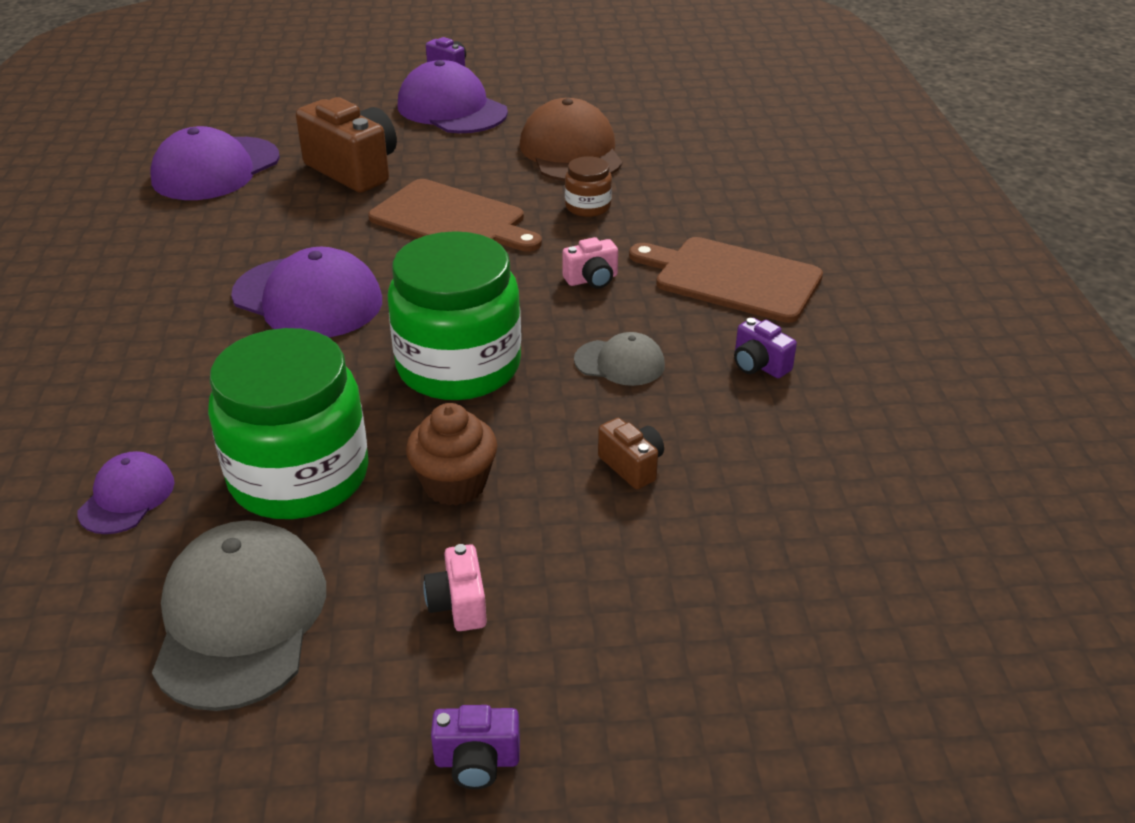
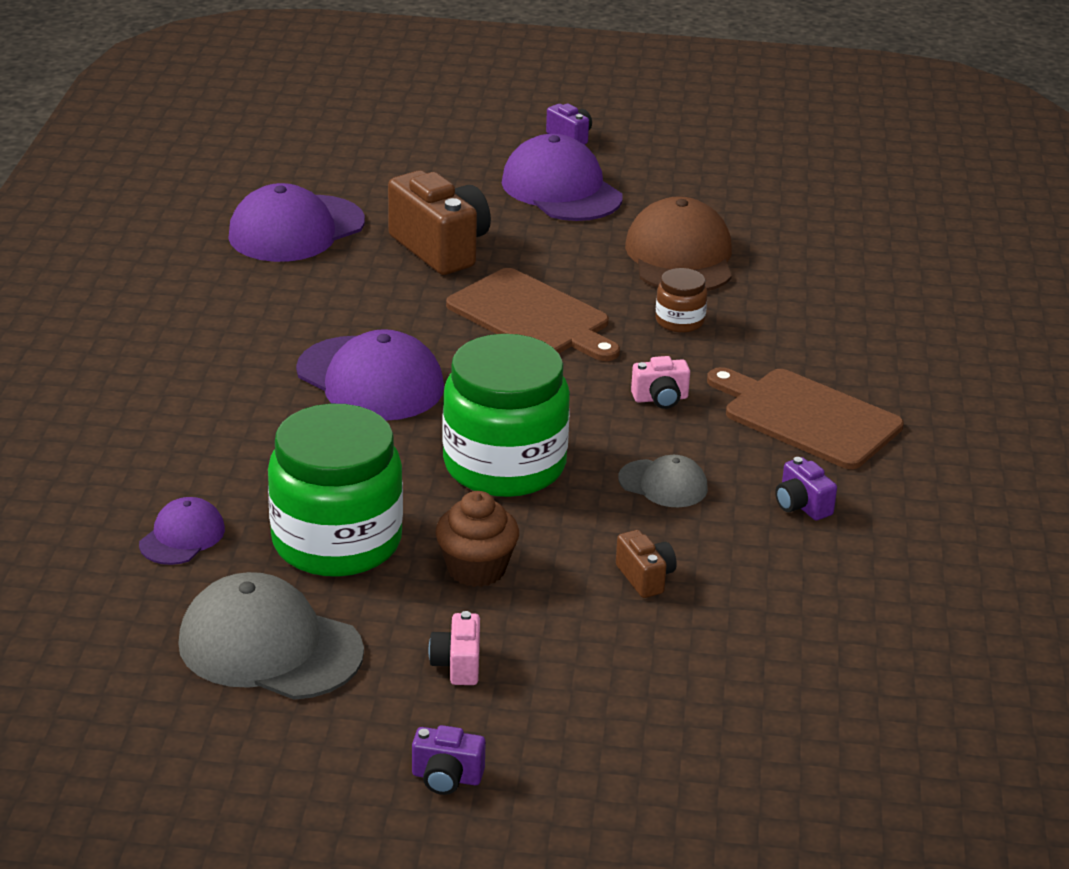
camera: 10 degrees right, 5 degrees down
grey cap [152,520,326,711] -> grey cap turned 75 degrees counterclockwise [178,572,364,700]

